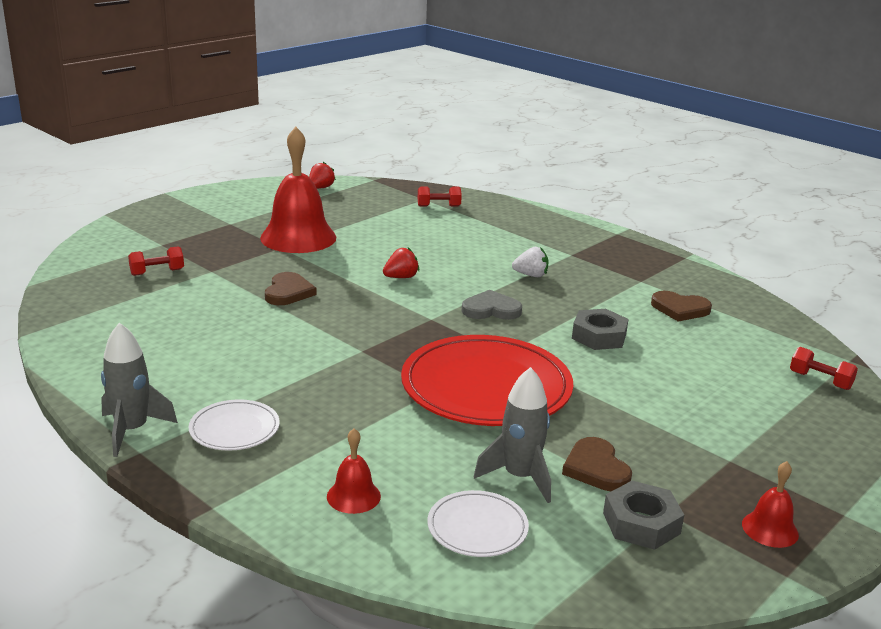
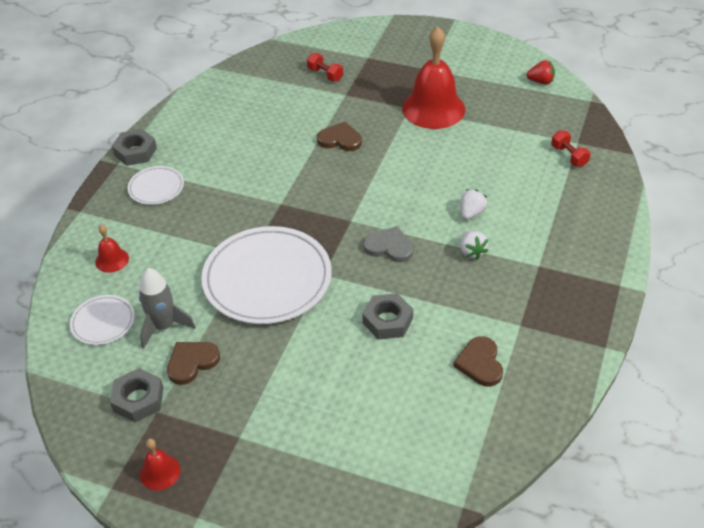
camera: 70 degrees right, 20 degrees up
grey rocket [101,323,178,457] -> grey nut [112,129,157,166]
brown heart [265,272,317,305] -> brown heart turned 150 degrees counterclockwise [317,122,362,151]
red strawberry [383,247,419,278] -> none
red plate [401,335,573,426] -> white plate [201,226,332,324]
grey heart [462,290,522,320] -> grey heart turned 45 degrees counterclockwise [363,226,413,262]
red dumbbell [790,347,858,390] -> none
none -> white strawberry [461,189,488,220]

